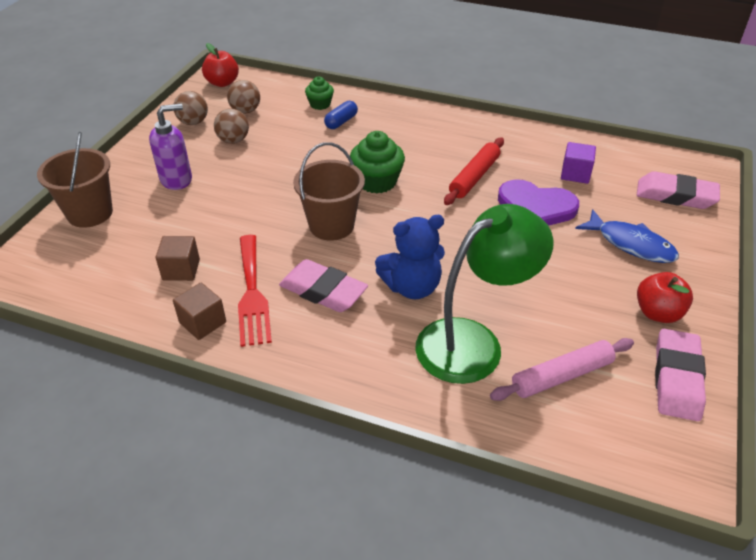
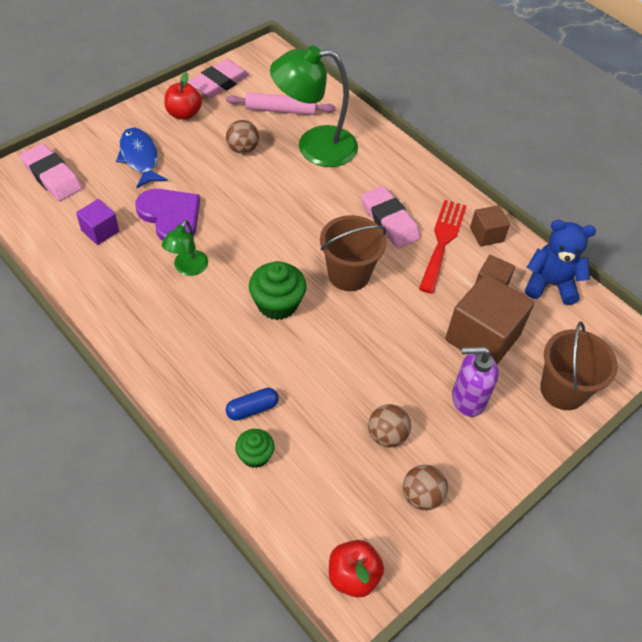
camera: 155 degrees left, 10 degrees up
brown ball [227,80,260,114] -> brown ball moved to [226,120,259,154]
blue teddy bear [375,215,445,299] -> blue teddy bear moved to [525,220,596,305]
red rolling pin [444,138,504,205] -> green lamp [162,220,208,276]
none -> brown cube [445,273,534,364]

